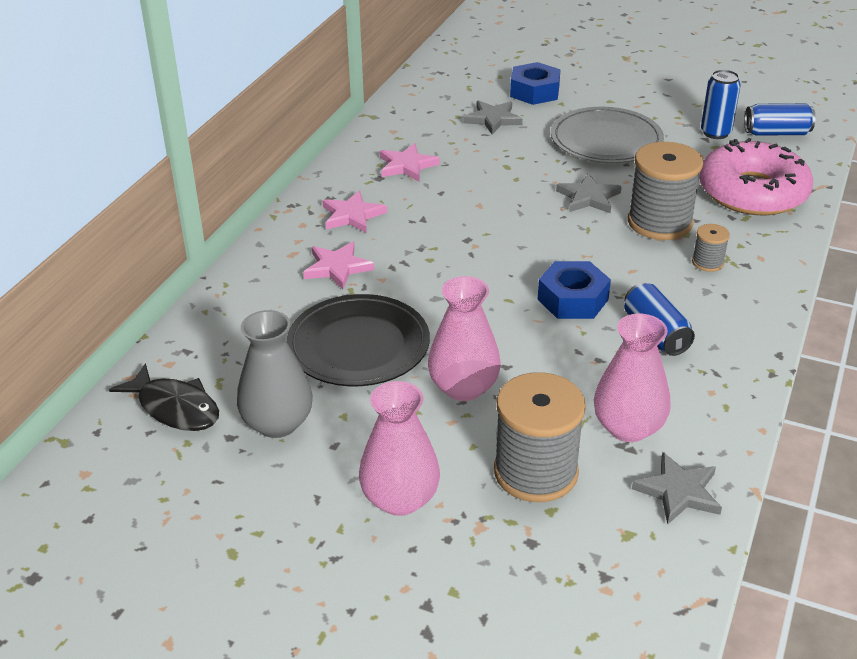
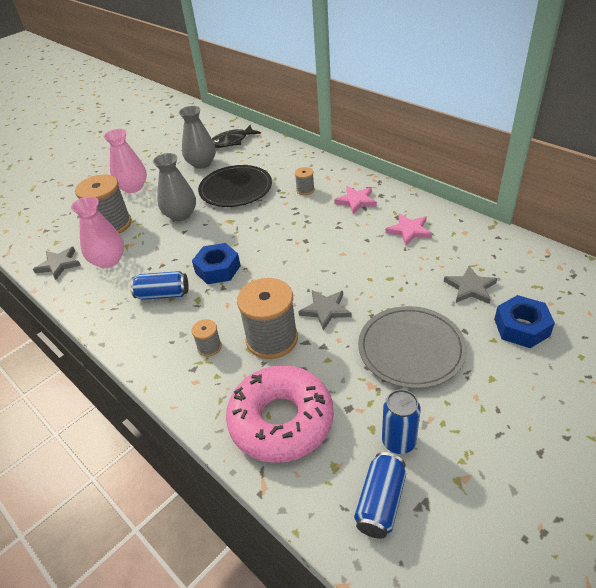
camera: 115 degrees right, 5 degrees up
pink star [303,241,374,289] -> grey spool [295,167,315,195]
pink vase [428,276,501,401] -> grey vase [153,153,196,221]

